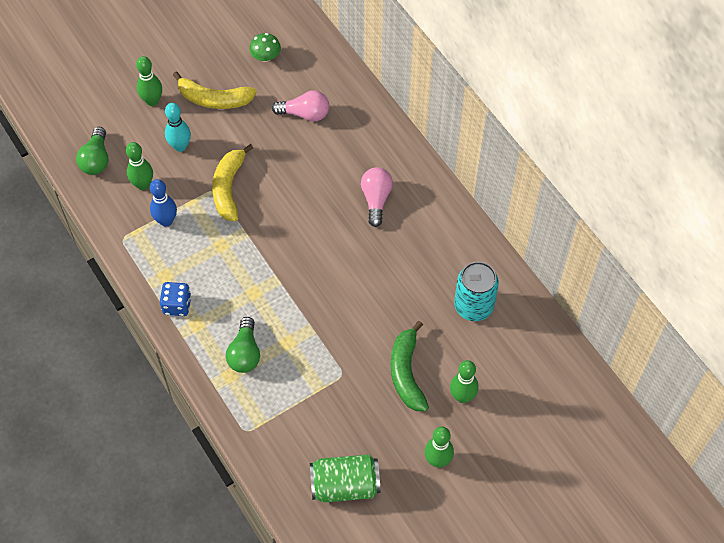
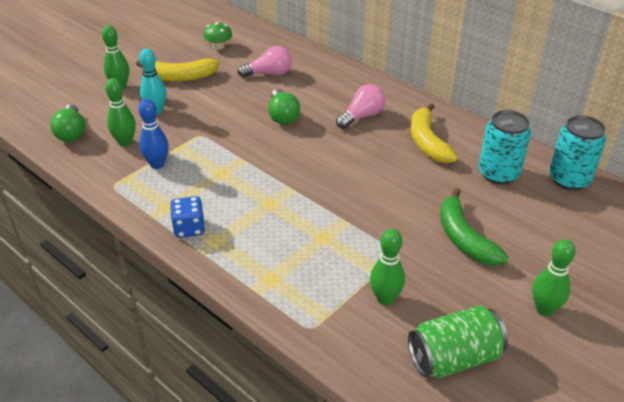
camera: 15 degrees left, 20 degrees down
yellow banana [212,144,253,221] -> yellow banana moved to [411,103,458,163]
green light bulb [226,317,260,373] -> green light bulb moved to [268,89,300,125]
pink light bulb [361,167,393,227] -> pink light bulb turned 60 degrees clockwise [336,84,385,129]
green bowling pin [450,360,479,403] -> green bowling pin moved to [370,229,405,305]
none -> turquoise can [549,115,606,191]

